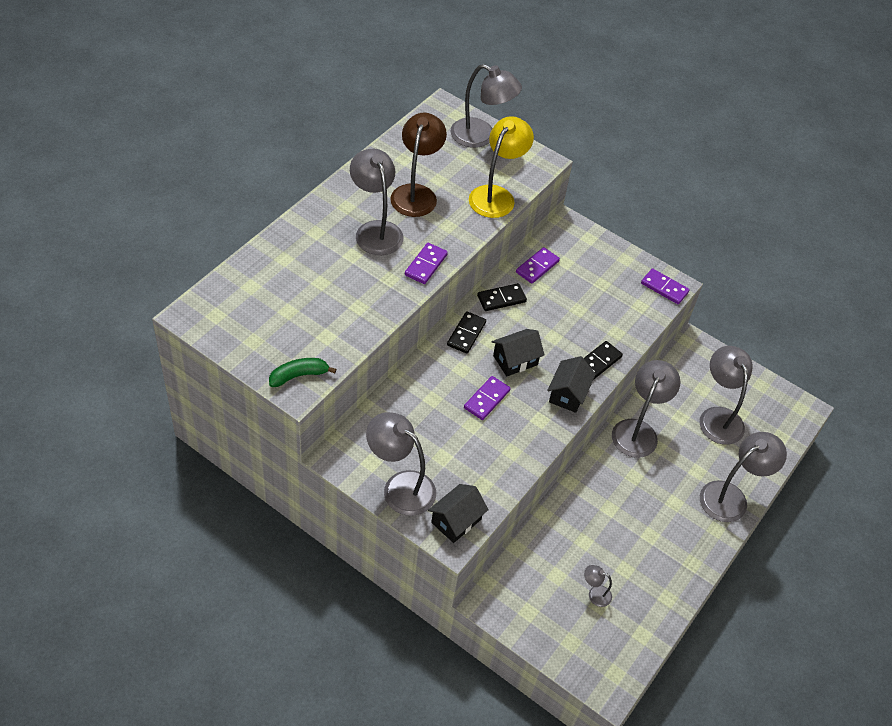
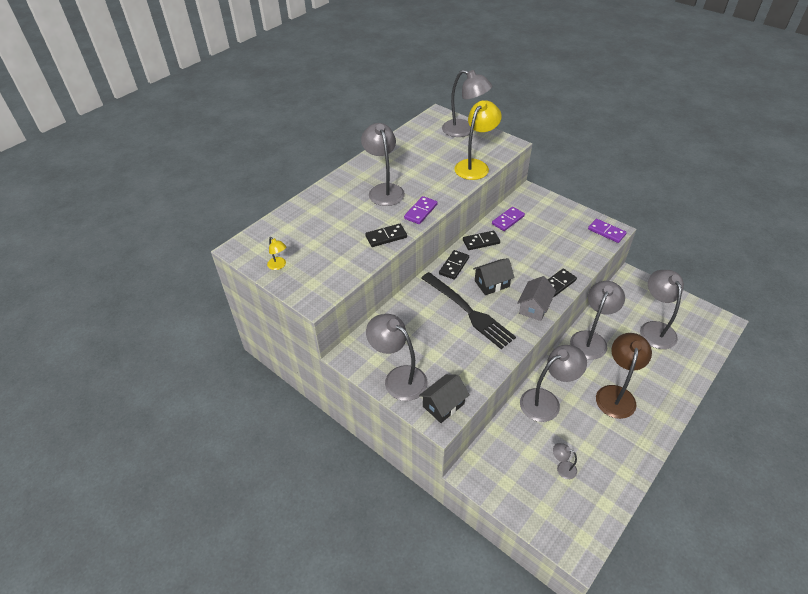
camera: 10 degrees right, 5 degrees down
green banana [269,358,336,387] -> none
brown lamp [390,113,447,217] -> brown lamp moved to [596,333,652,419]
purple domino [464,376,511,420] -> black fork [421,272,516,349]
black house [547,356,596,413] -> grey house [518,276,556,321]
grey lamp [700,432,787,522] -> grey lamp moved to [520,345,587,422]
none -> yellow lamp [267,237,286,270]
none -> black domino [365,224,407,247]

